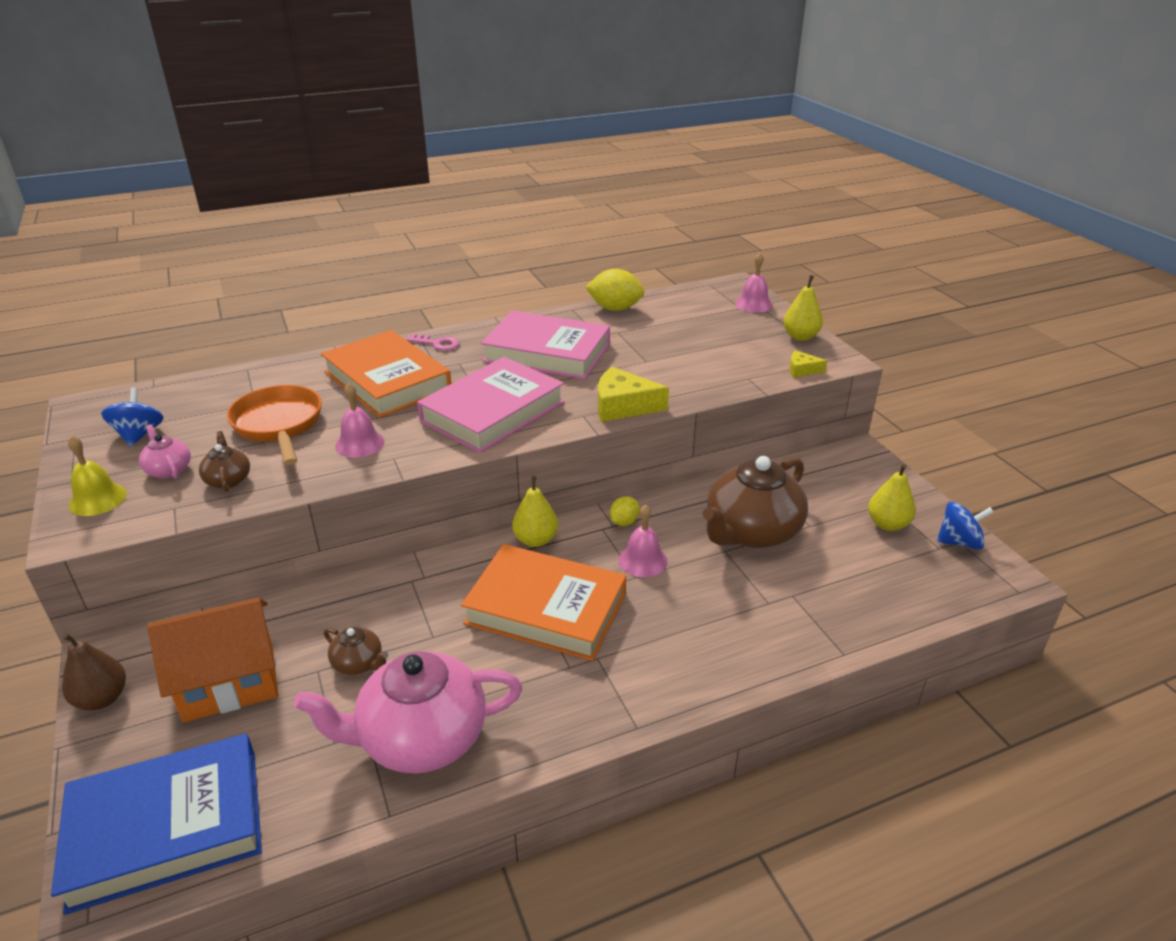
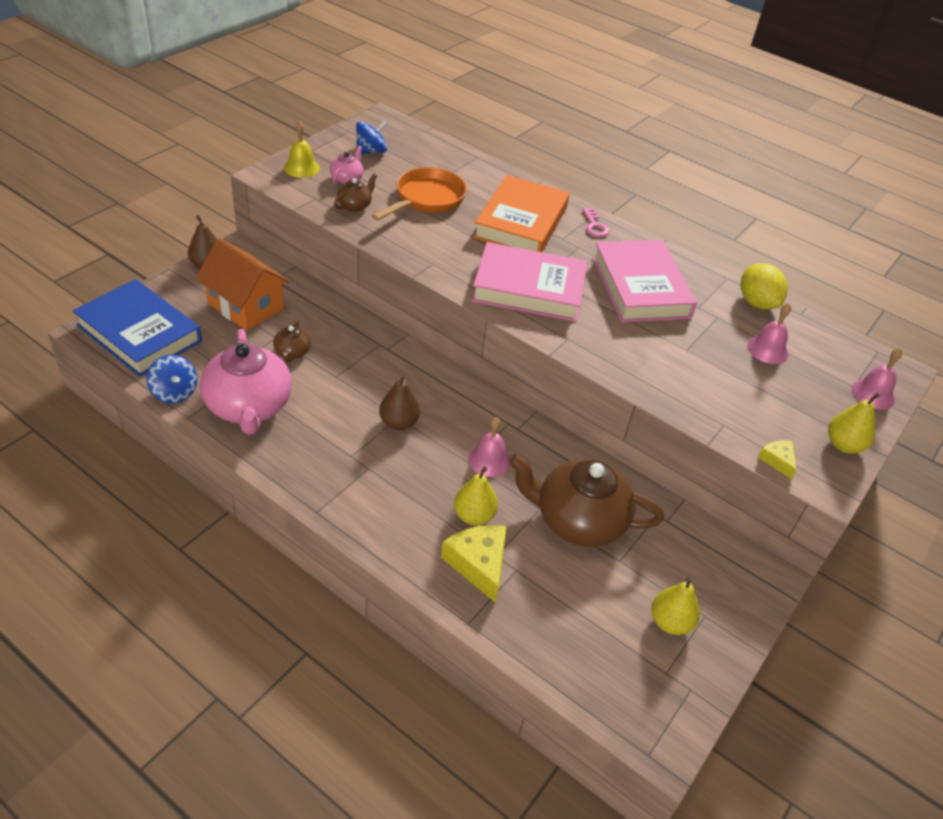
camera: 55 degrees right, 10 degrees up
pink teapot [294,651,522,774] -> pink teapot turned 150 degrees counterclockwise [200,329,292,435]
pink bell [335,383,385,458] -> pink bell moved to [747,303,791,364]
orange book [461,544,626,661] -> brown pear [379,375,420,430]
yellow pear [512,476,558,547] -> yellow pear moved to [454,466,498,525]
yellow cheese [598,367,669,422] -> yellow cheese moved to [441,525,507,603]
yellow lemon [610,496,640,526] -> none
blue spinning top [937,502,994,550] -> blue spinning top moved to [147,355,197,404]

